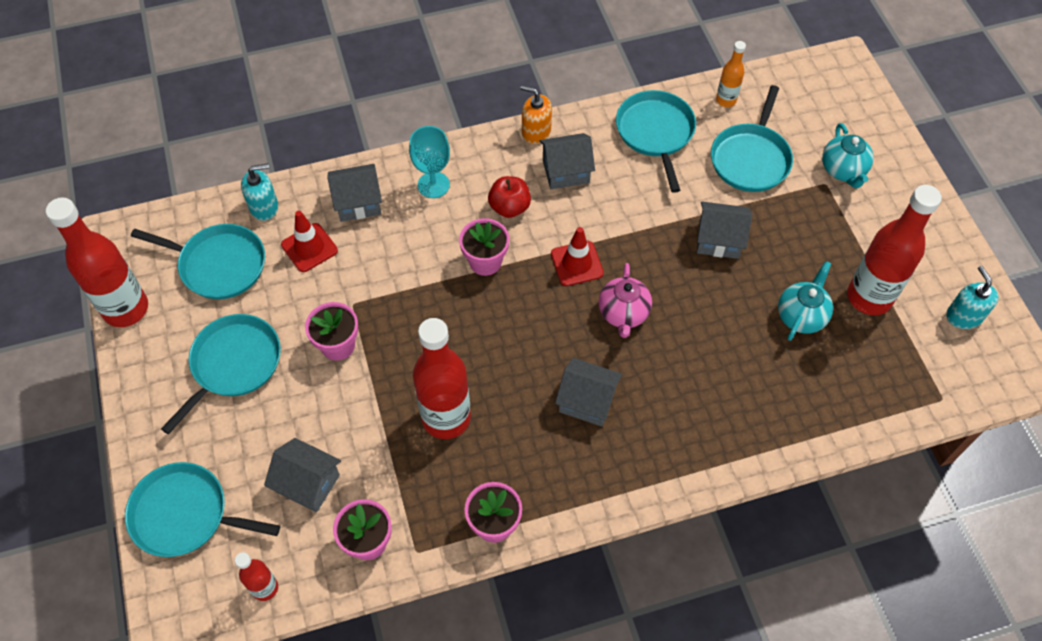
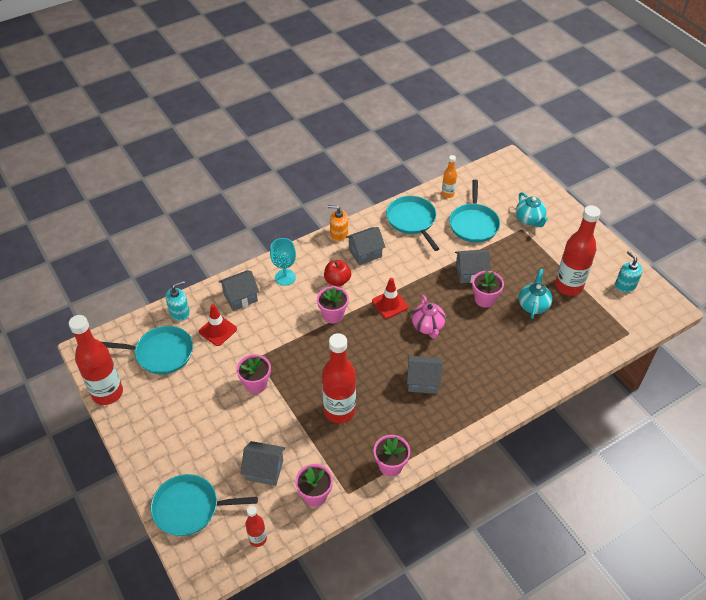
camera: 15 degrees left, 10 degrees down
turquoise pan [161,314,281,435] -> none
none -> pink flower pot [472,271,504,308]

